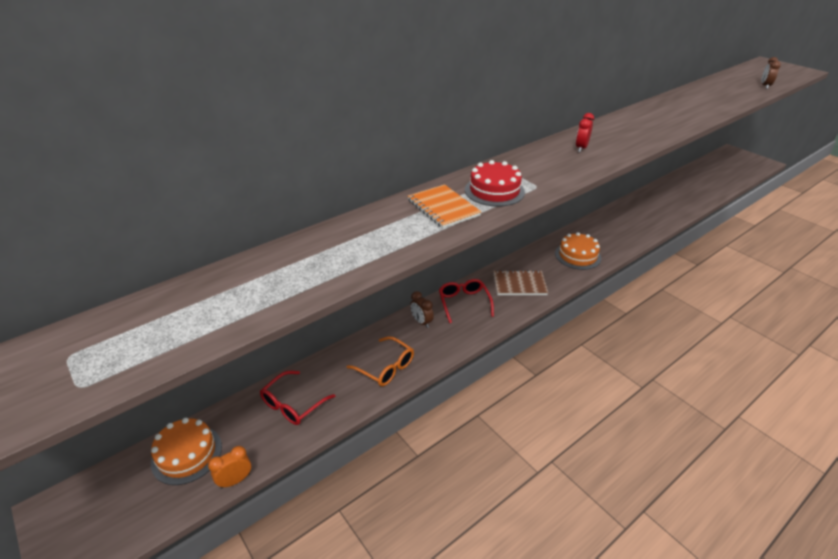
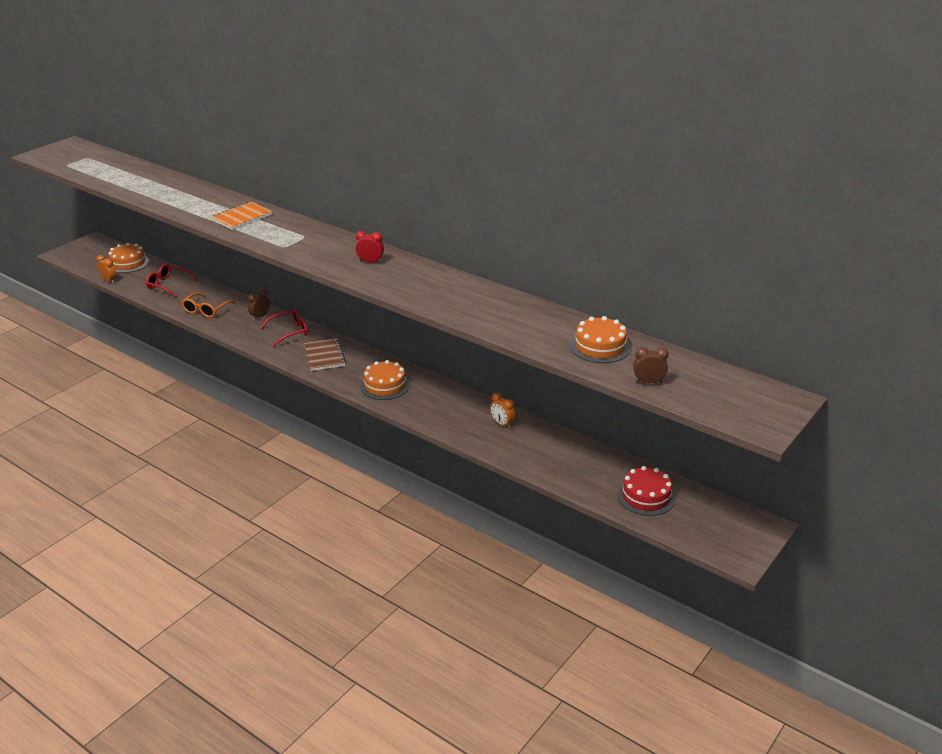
camera: 75 degrees right, 5 degrees down
red cake [465,160,525,207] -> red cake moved to [617,466,676,516]
none -> orange clock [490,393,515,429]
none -> orange cake [570,316,631,363]

